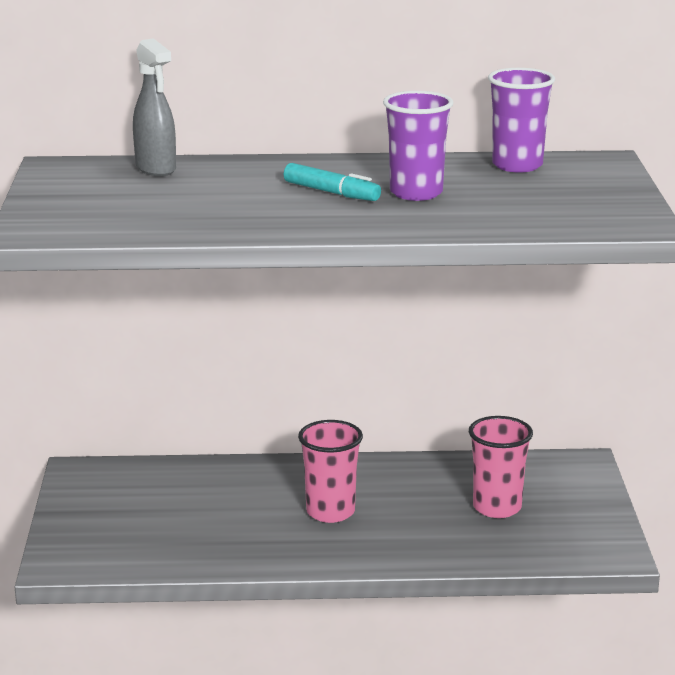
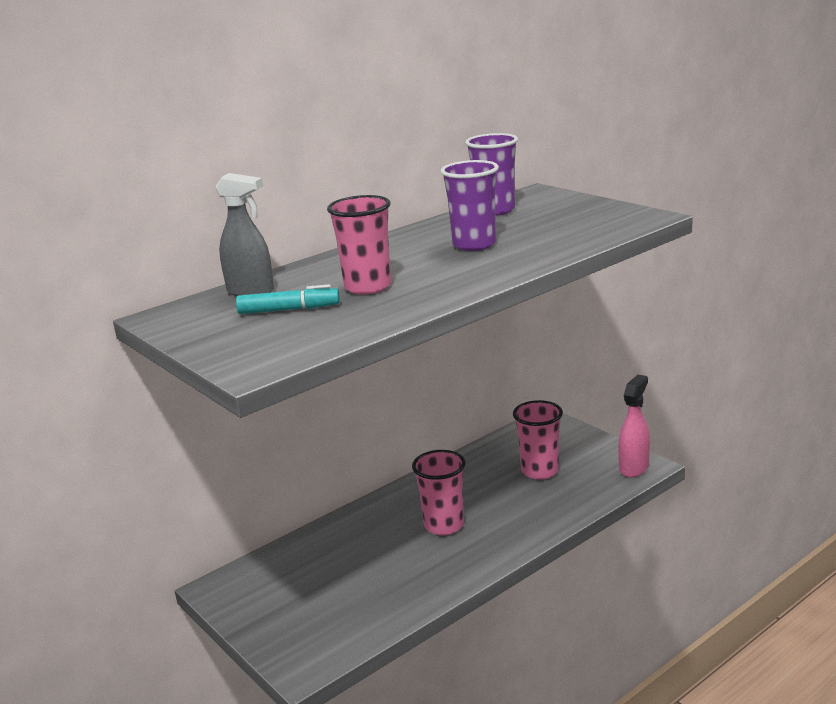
camera: 35 degrees left, 0 degrees up
turquoise marker [284,163,381,201] -> turquoise marker moved to [236,284,340,314]
none -> pink cup [327,195,391,295]
none -> pink spray bottle [619,375,650,477]

